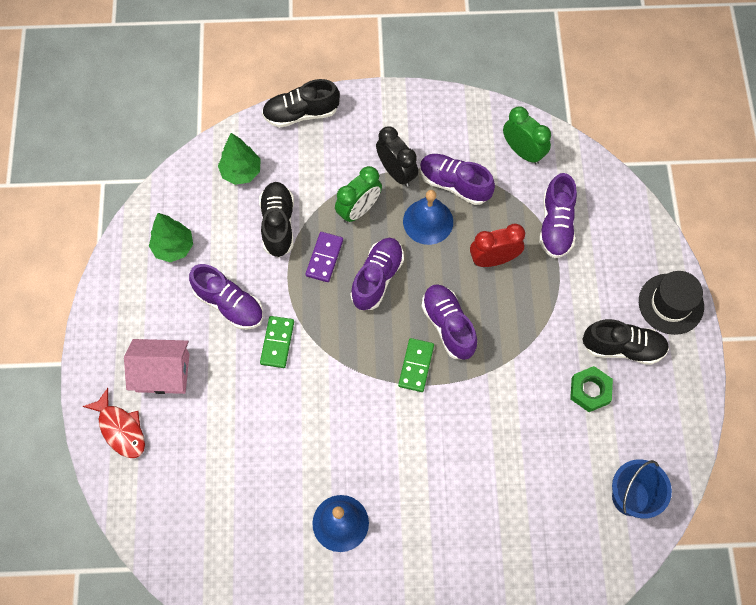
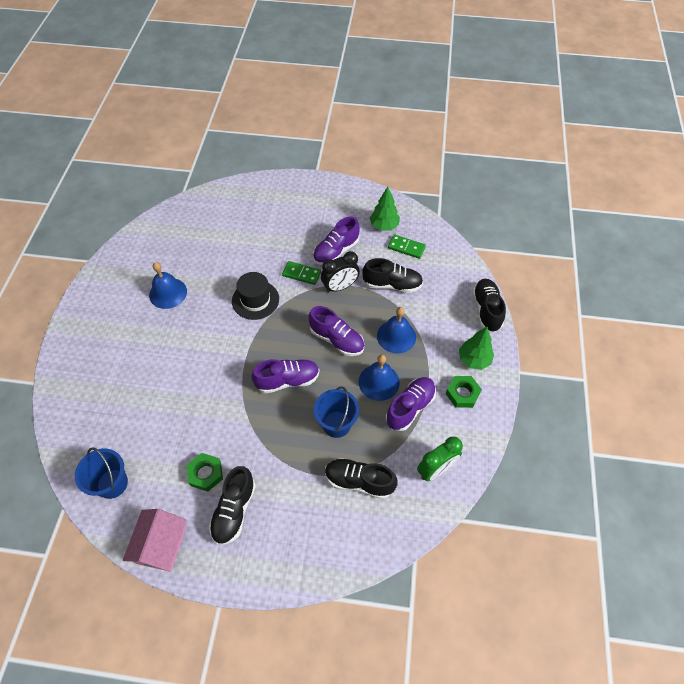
camera: 100 degrees right, 10 degrees down
red fish [83,388,145,458] -> none
pink house [124,339,189,394] -> pink house moved to [123,509,186,572]
green tree [218,133,261,185] -> green tree moved to [459,327,494,370]
purple domino [306,232,343,282] -> none
green clock [335,166,382,223] -> blue bell [377,307,416,354]
black clock [376,126,418,187] -> black clock moved to [321,251,360,293]
green domino [398,338,434,392] -> green domino moved to [388,234,426,259]
red clock [470,224,525,267] -> blue bucket [314,386,359,438]
purple shoe [539,173,577,258] -> black shoe [325,458,398,499]
black hat [639,271,704,335] -> black hat moved to [232,272,279,320]
none -> green nut [446,376,482,408]

